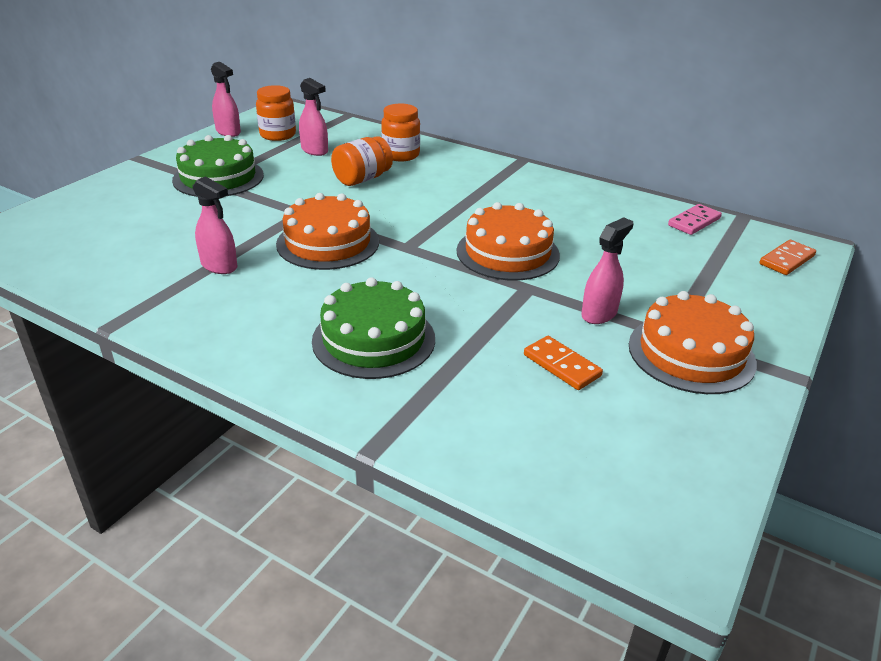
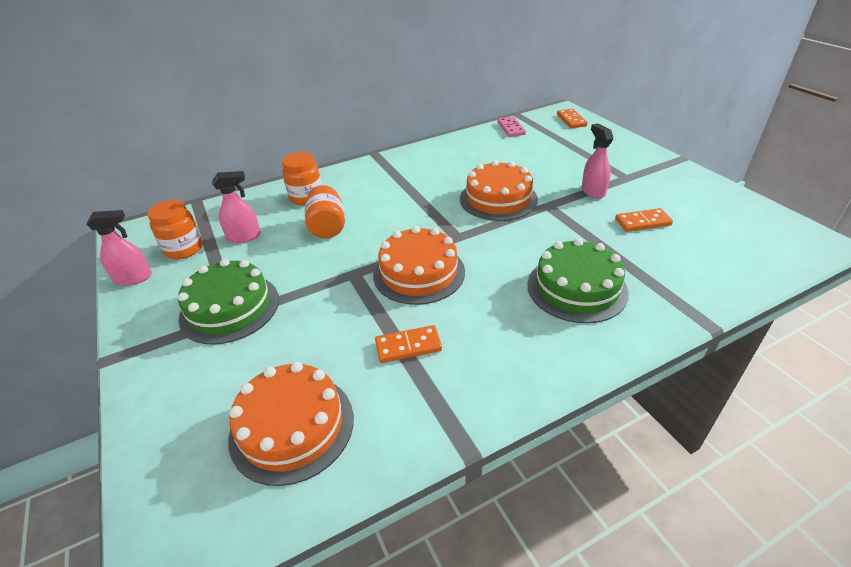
camera: 55 degrees left, 5 degrees up
pink spray bottle [193,176,237,274] -> orange domino [375,325,442,363]
orange cake [629,291,757,394] -> orange cake moved to [228,362,354,486]

